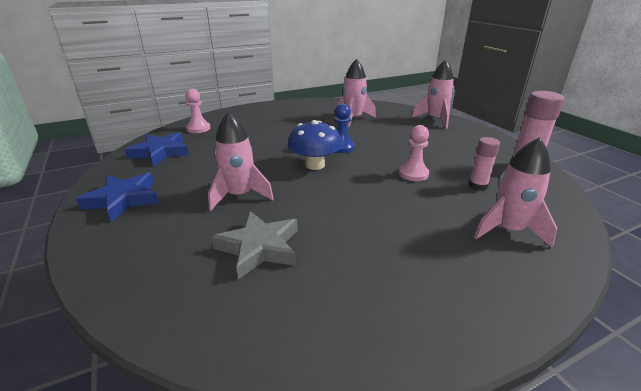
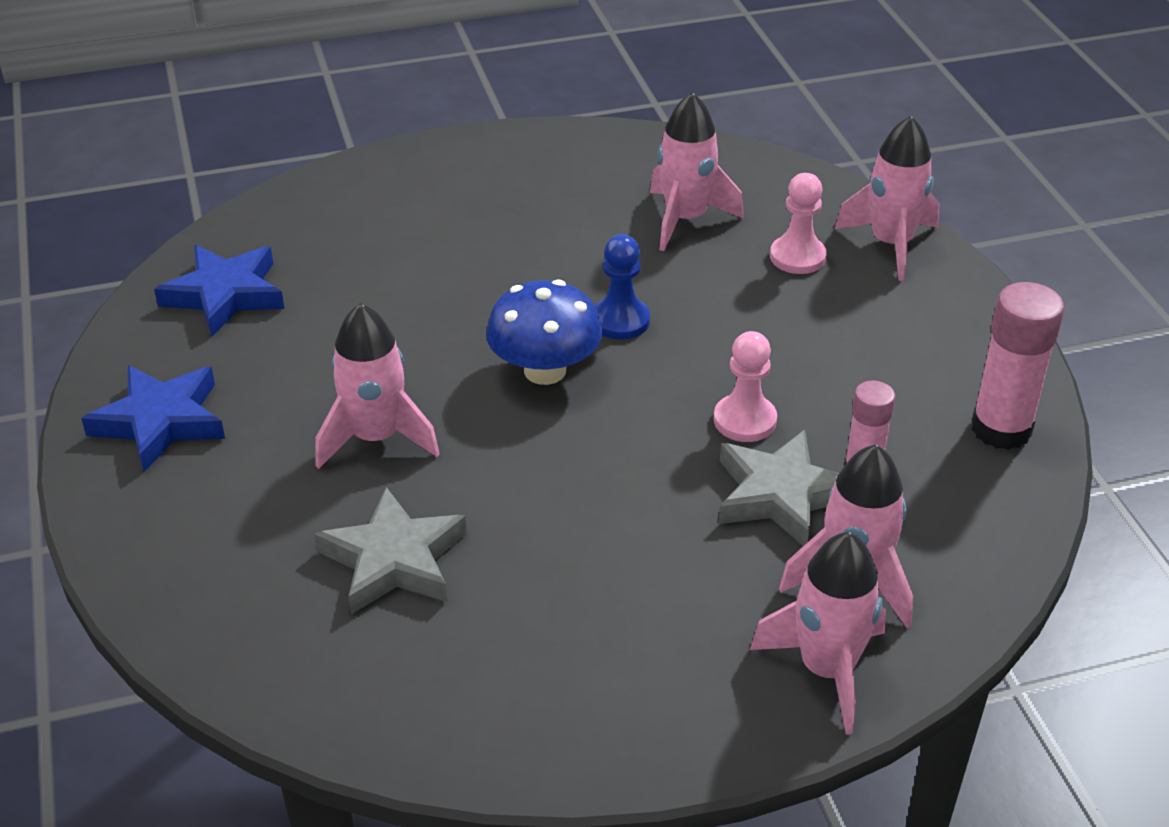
camera: 10 degrees right, 10 degrees up
pink pawn [185,89,210,133] -> pink pawn moved to [770,173,827,274]
none -> grey star [719,430,839,546]
none -> pink rocket [750,532,886,735]

